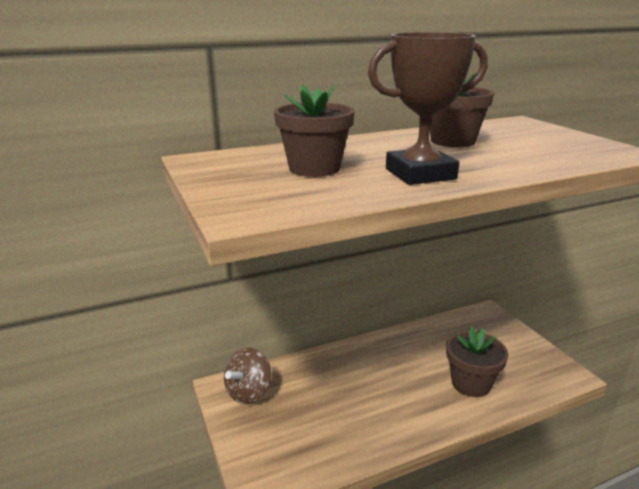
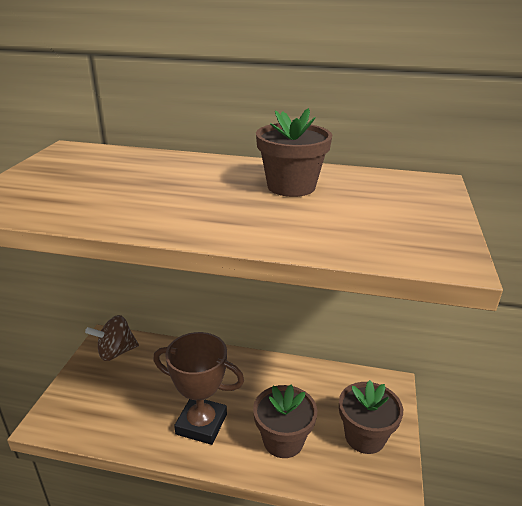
camera: 35 degrees right, 5 degrees up
brown flower pot [274,85,355,177] -> brown flower pot moved to [339,380,403,454]
brown trophy [368,32,488,185] -> brown trophy moved to [153,332,244,445]

